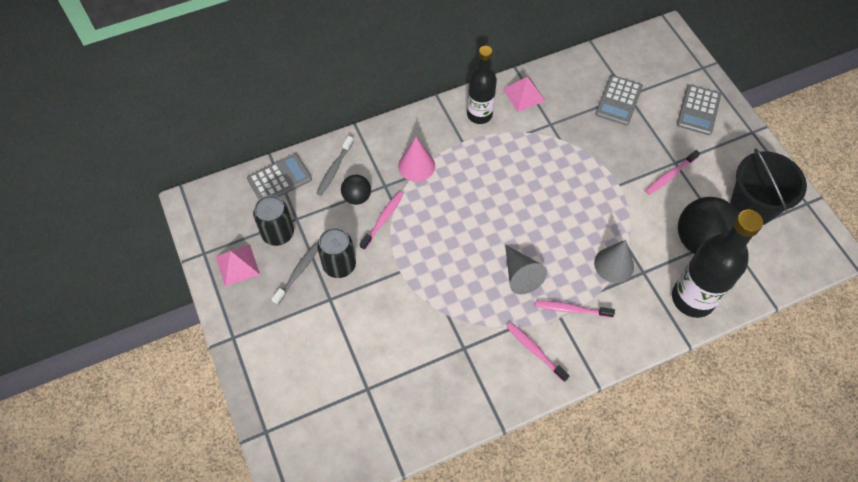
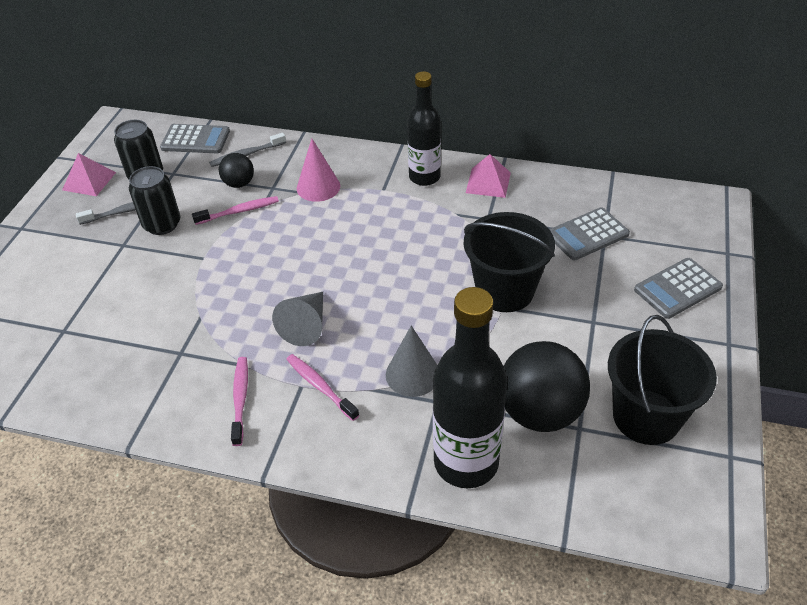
camera: 40 degrees right, 15 degrees down
pink toothbrush [645,150,700,195] -> none
none -> black bucket [464,212,555,312]

